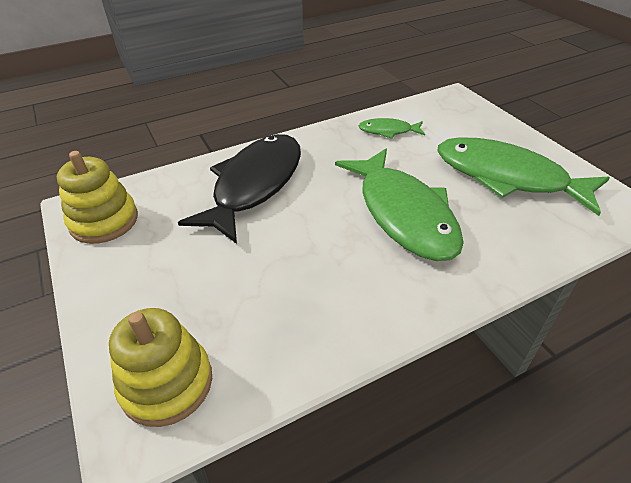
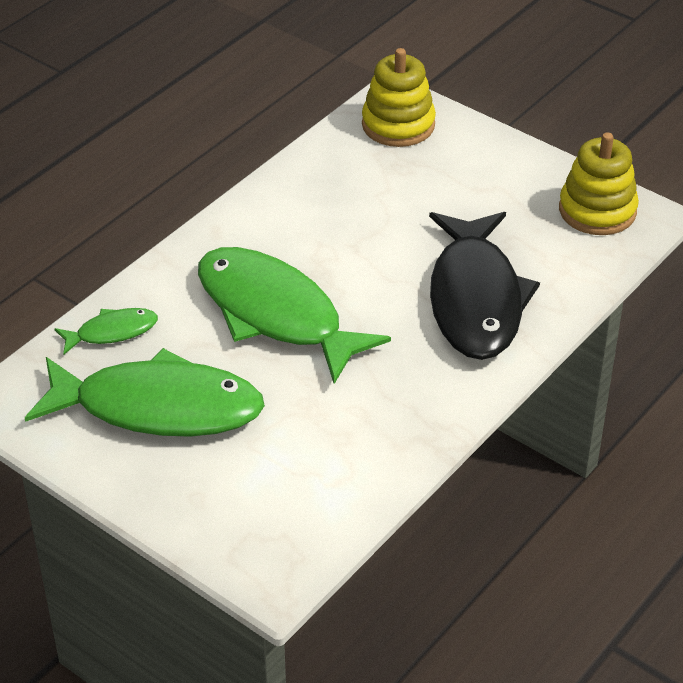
camera: 155 degrees right, 0 degrees up
green fish [359,118,425,139] -> green fish moved to [54,308,158,354]

